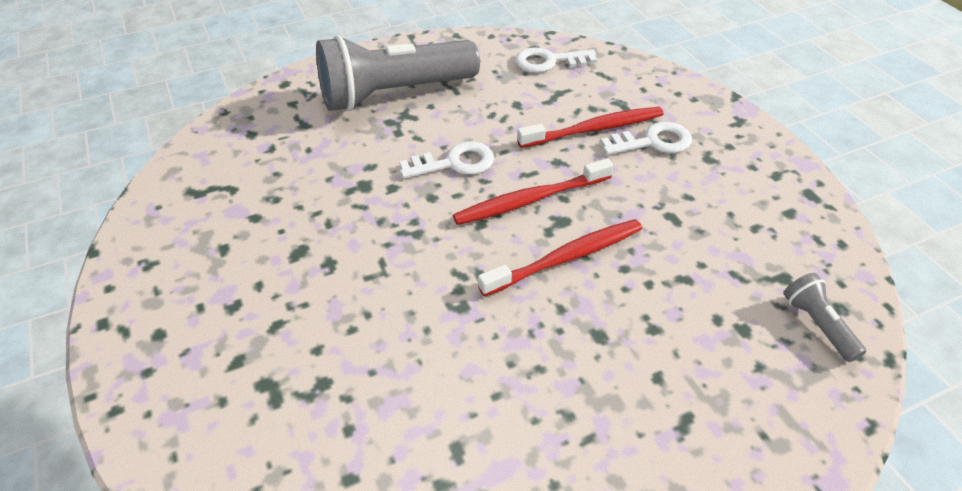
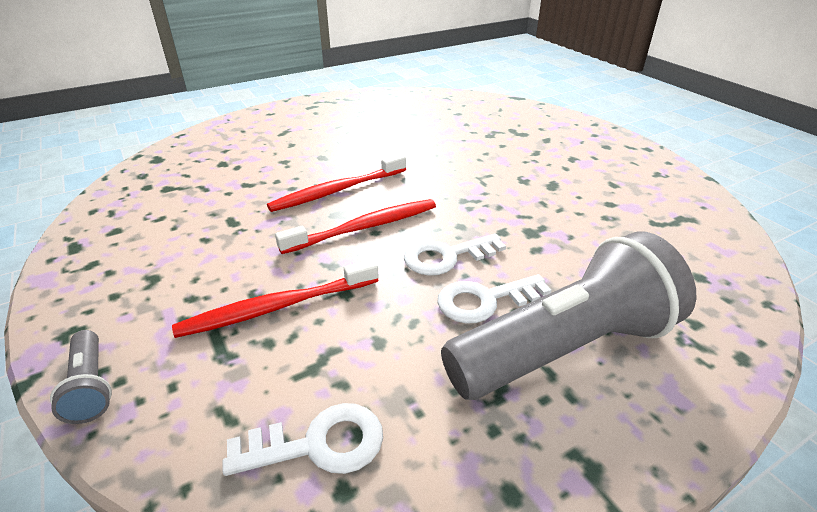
camera: 175 degrees right, 10 degrees down
white key [600,122,692,155] -> white key moved to [437,274,551,324]
grey flashlight [784,273,866,362] -> grey flashlight moved to [50,330,112,424]

